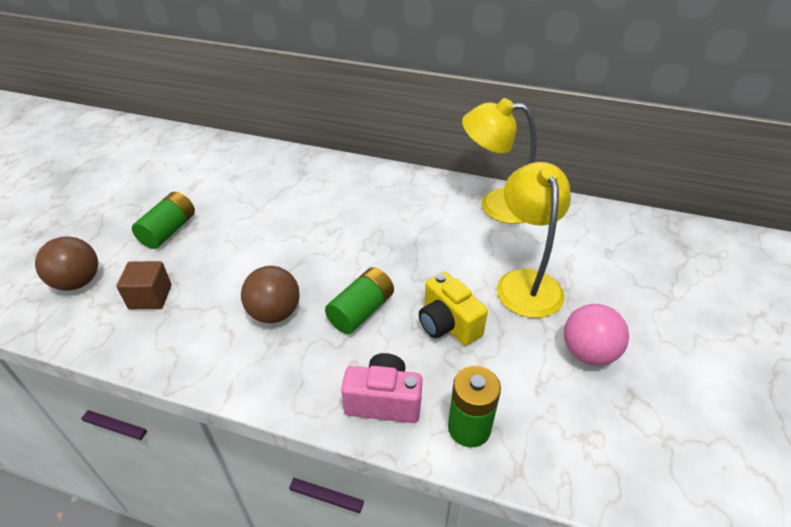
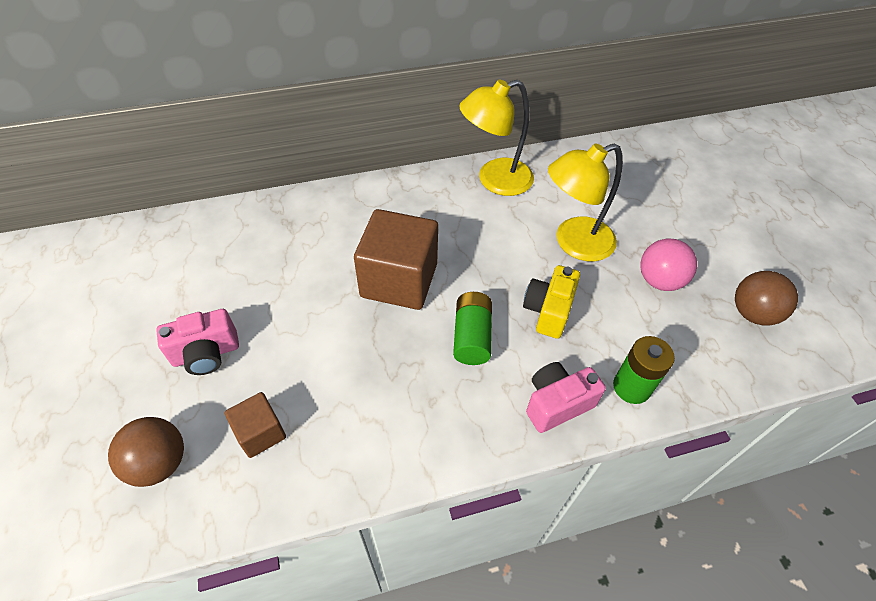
camera: 35 degrees left, 10 degrees up
green battery [132,192,195,249] -> pink camera [156,309,239,375]
brown ball [241,266,300,323] -> brown ball moved to [735,271,798,325]
yellow camera [419,272,488,346] -> yellow camera turned 90 degrees clockwise [523,265,580,339]
yellow lamp [497,162,571,318] -> yellow lamp turned 75 degrees counterclockwise [548,143,623,261]
none -> brown cube [354,209,438,310]

